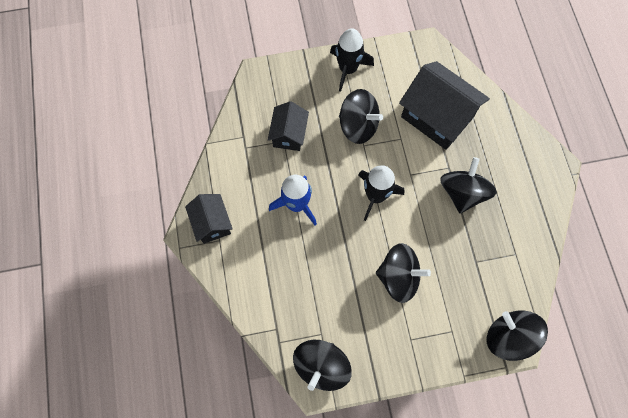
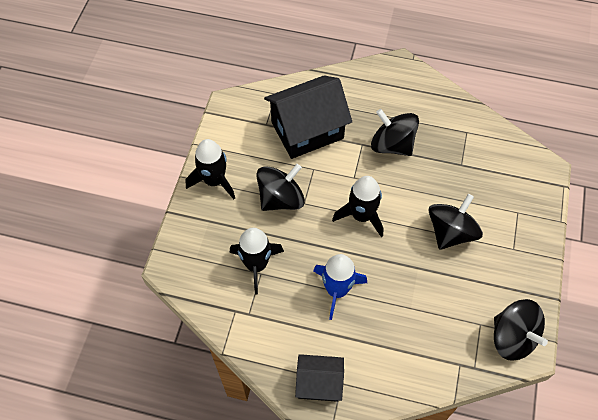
camera: 65 degrees left, 10 degrees down
black house [268,101,309,151] -> black rocket [230,228,284,294]
black spinning top [487,310,548,361] -> none

